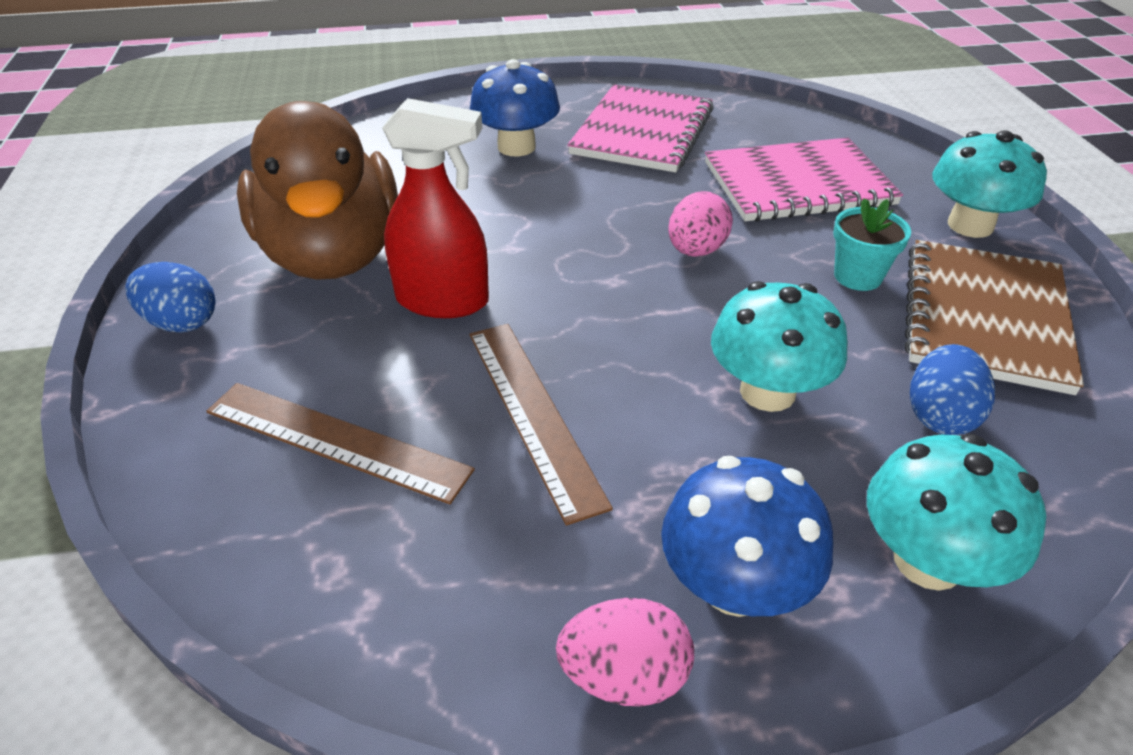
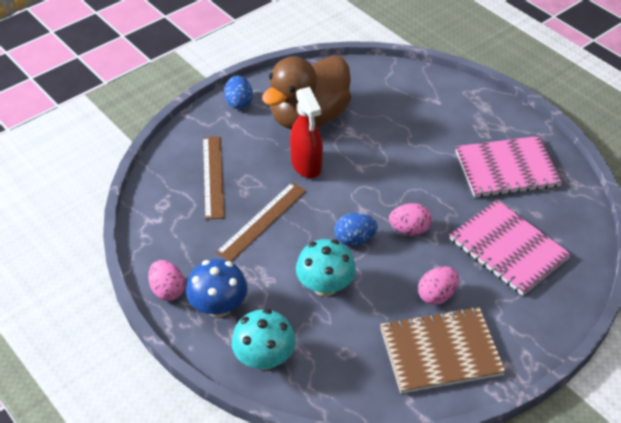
camera: 60 degrees right, 5 degrees up
blue mushroom [470,59,560,157] -> none
turquoise flower pot [833,198,911,291] -> pink egg [418,266,459,305]
blue egg [910,344,995,435] -> blue egg moved to [334,213,378,246]
turquoise mushroom [932,130,1047,238] -> none

